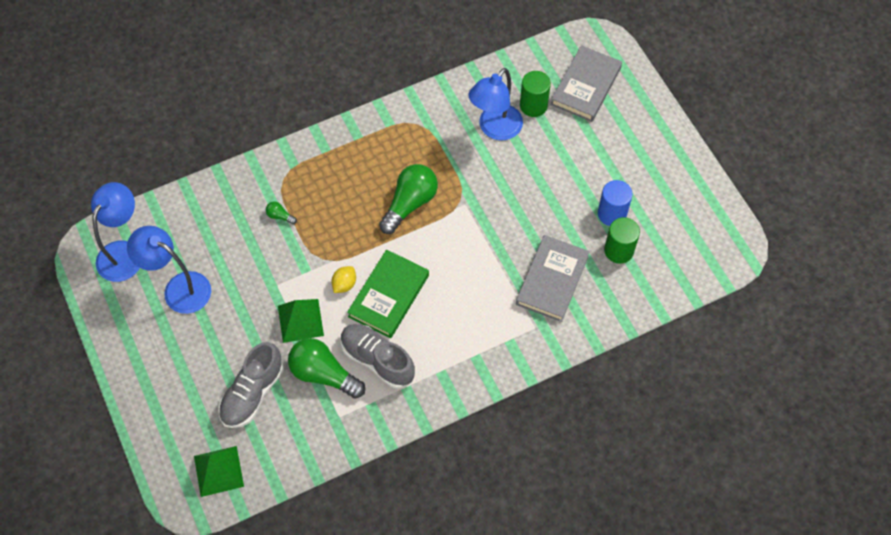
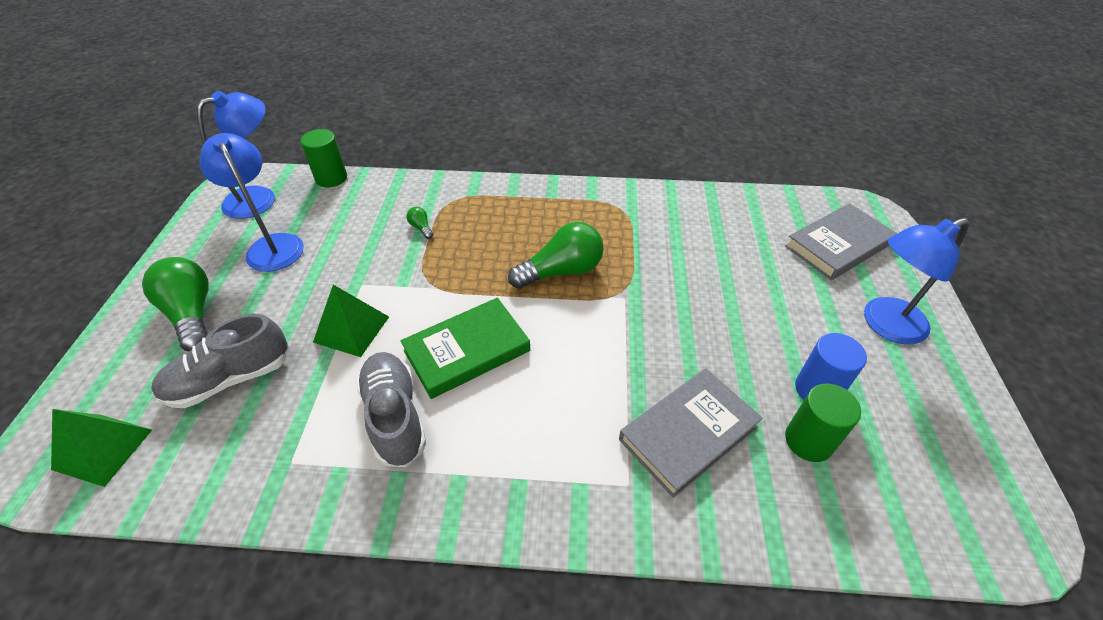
camera: 30 degrees right, 15 degrees down
green light bulb [288,338,365,399] -> green light bulb moved to [142,257,209,352]
yellow lemon [332,266,356,293] -> none
blue lamp [468,68,523,140] -> blue lamp moved to [864,218,970,345]
green cylinder [520,71,551,117] -> green cylinder moved to [300,129,347,187]

